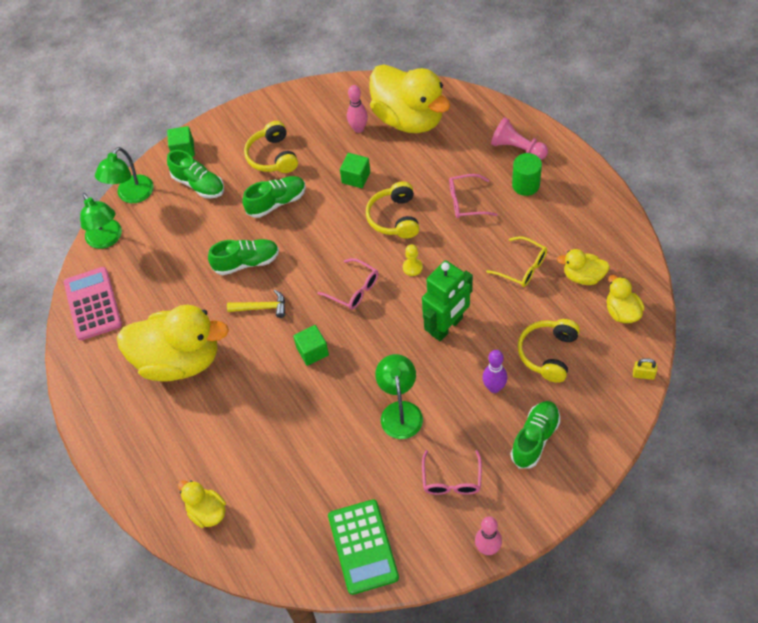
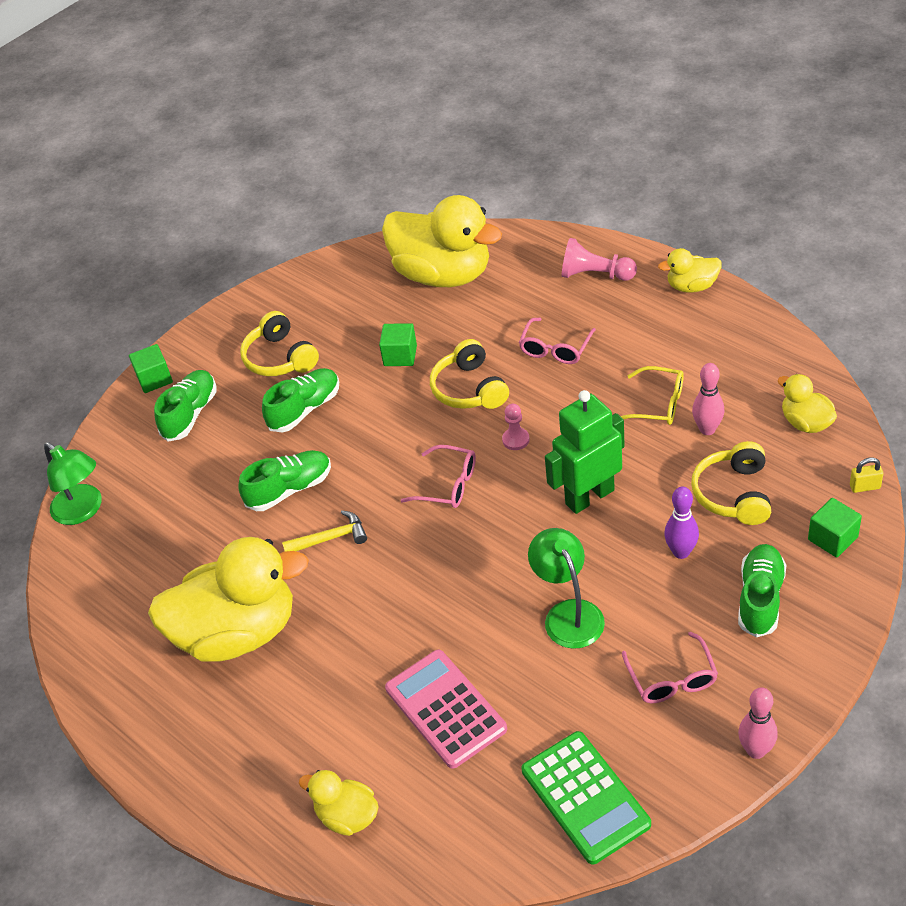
camera: 15 degrees left, 10 degrees down
pink calculator [64,267,122,340] -> pink calculator moved to [385,650,507,769]
green lamp [95,147,154,203] -> none
green shoe [167,150,224,199] -> green shoe turned 90 degrees counterclockwise [154,370,217,441]
green cube [293,325,329,366] -> green cube moved to [808,498,862,558]
pink bowling pin [347,85,368,133] -> pink bowling pin moved to [692,363,724,435]
yellow pawn [403,244,423,276] -> pink pawn [502,404,530,450]
green robot [422,260,473,341] -> green robot turned 150 degrees counterclockwise [545,390,625,514]
pink glasses [449,174,498,218] -> pink glasses turned 45 degrees counterclockwise [519,318,596,364]
green cylinder [512,153,542,196] -> none
yellow duck [557,249,610,285] -> yellow duck moved to [658,248,722,293]

